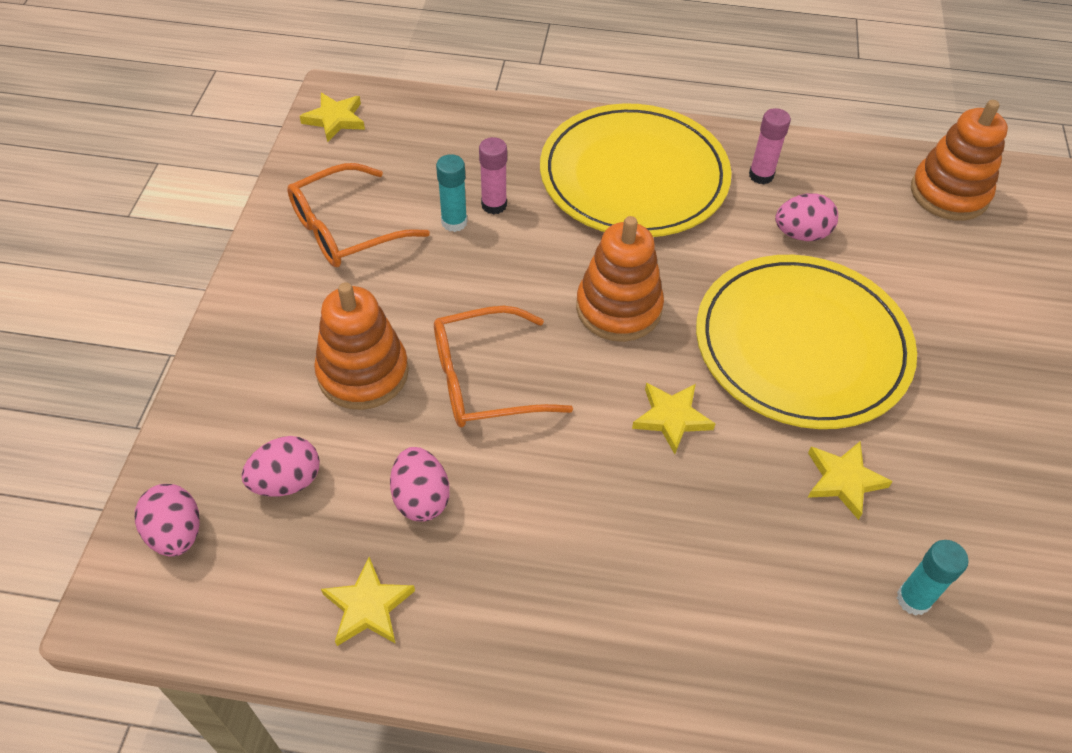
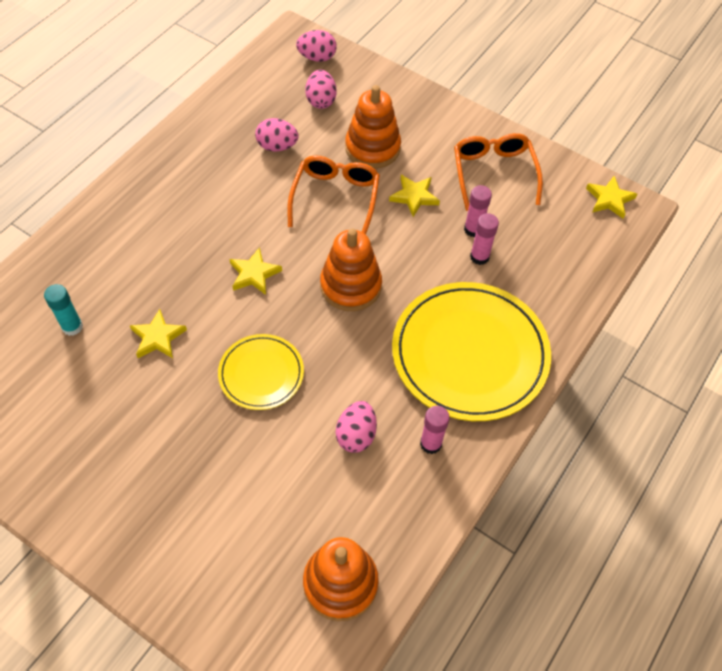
camera: 115 degrees right, 5 degrees up
yellow star [321,557,415,646] -> yellow star moved to [389,175,440,217]
turquoise glue stick [436,154,467,232] -> pink glue stick [464,185,492,237]
yellow plate [696,255,917,429] -> yellow plate [218,334,304,410], size x0.53

